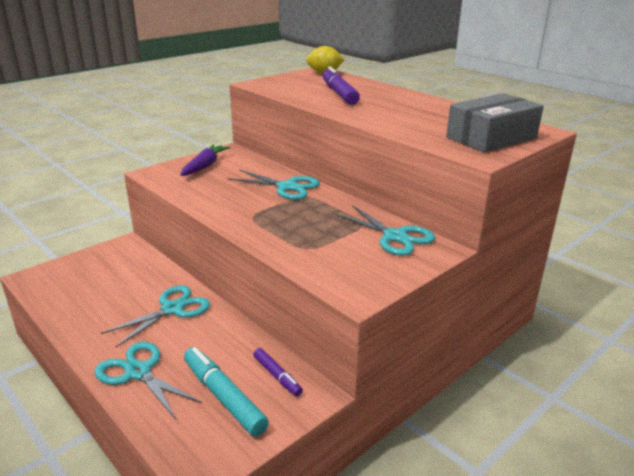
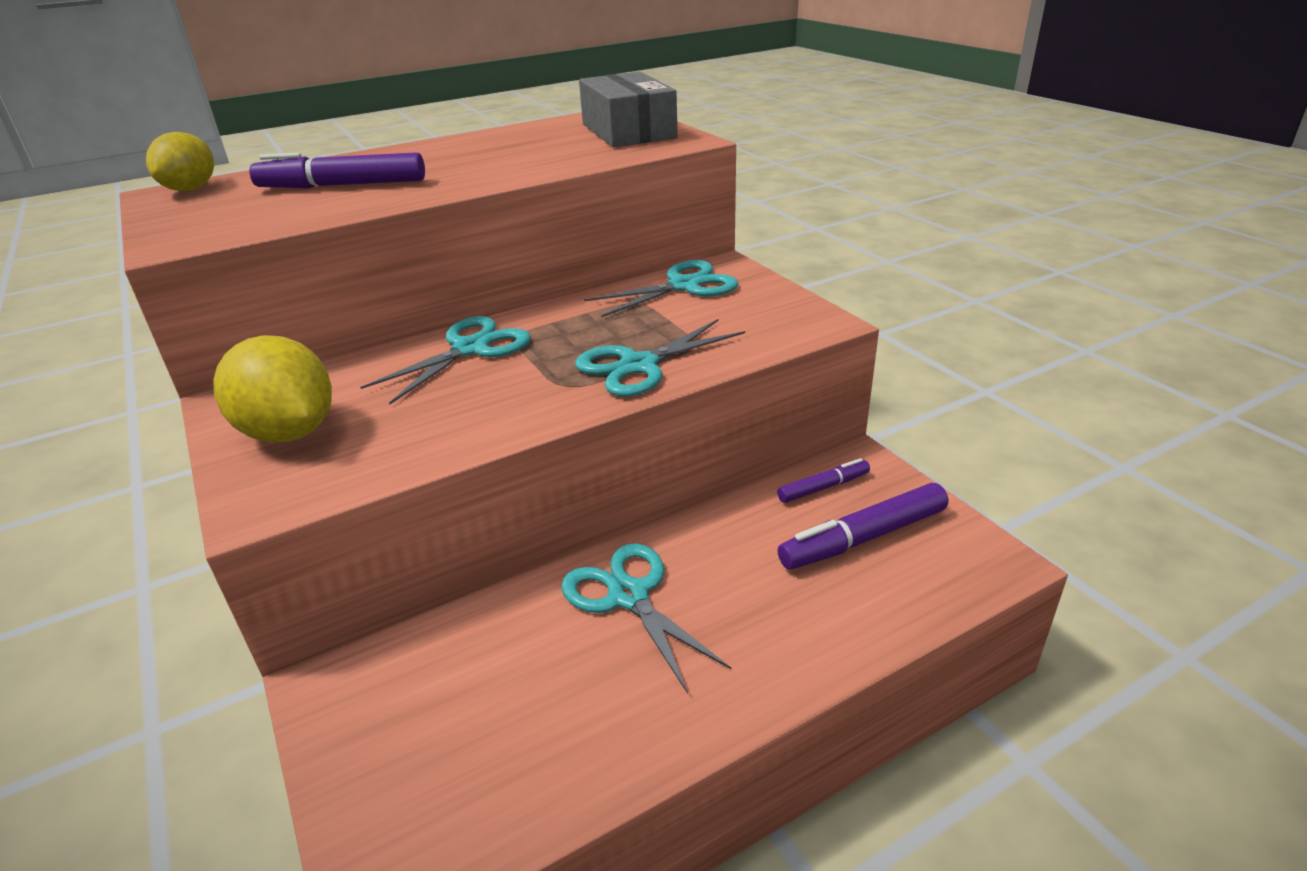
camera: 75 degrees left, 5 degrees up
turquoise scissors [94,342,202,419] -> turquoise scissors moved to [575,319,745,397]
purple carrot [180,144,231,176] -> yellow lemon [213,335,332,443]
turquoise marker [184,347,269,436] -> purple marker [778,483,948,570]

